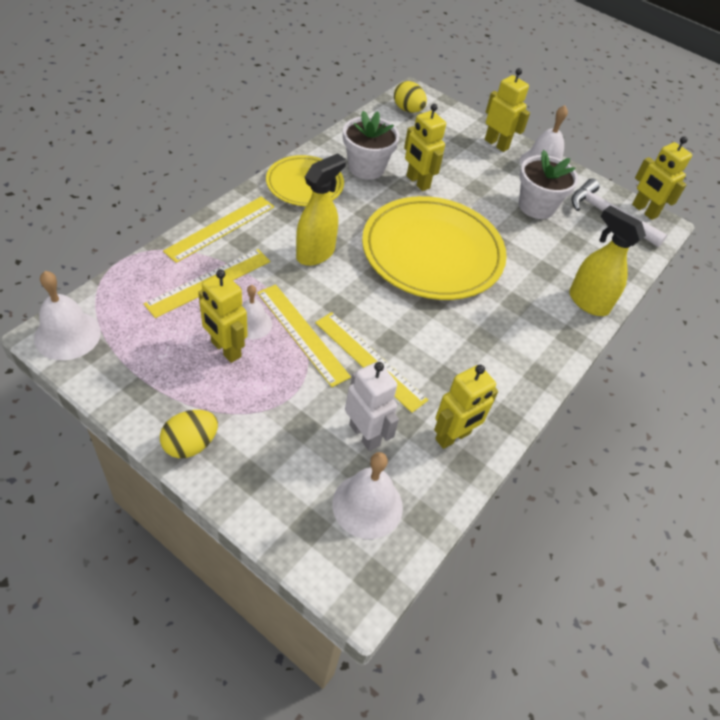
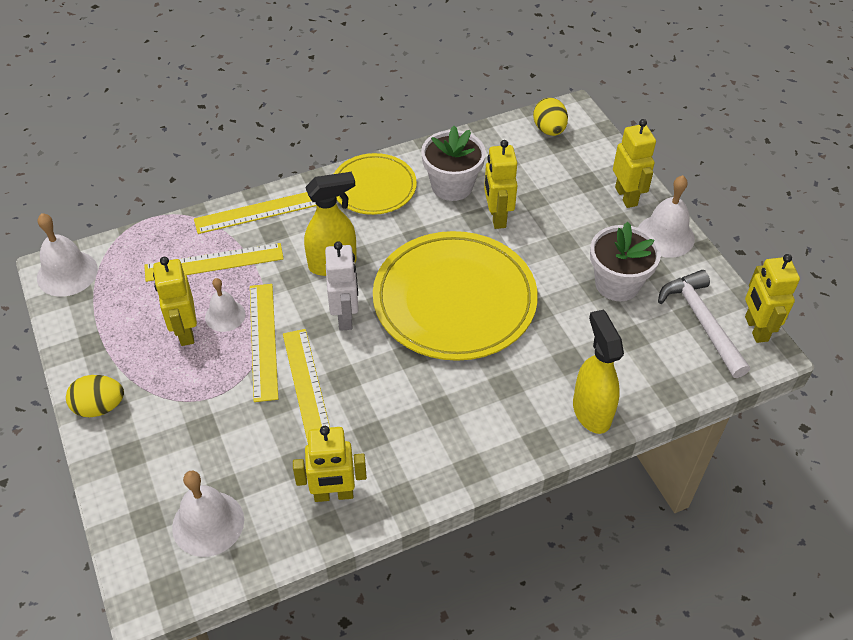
camera: 35 degrees right, 0 degrees up
white robot [345,361,399,451] -> white robot moved to [325,241,359,331]

